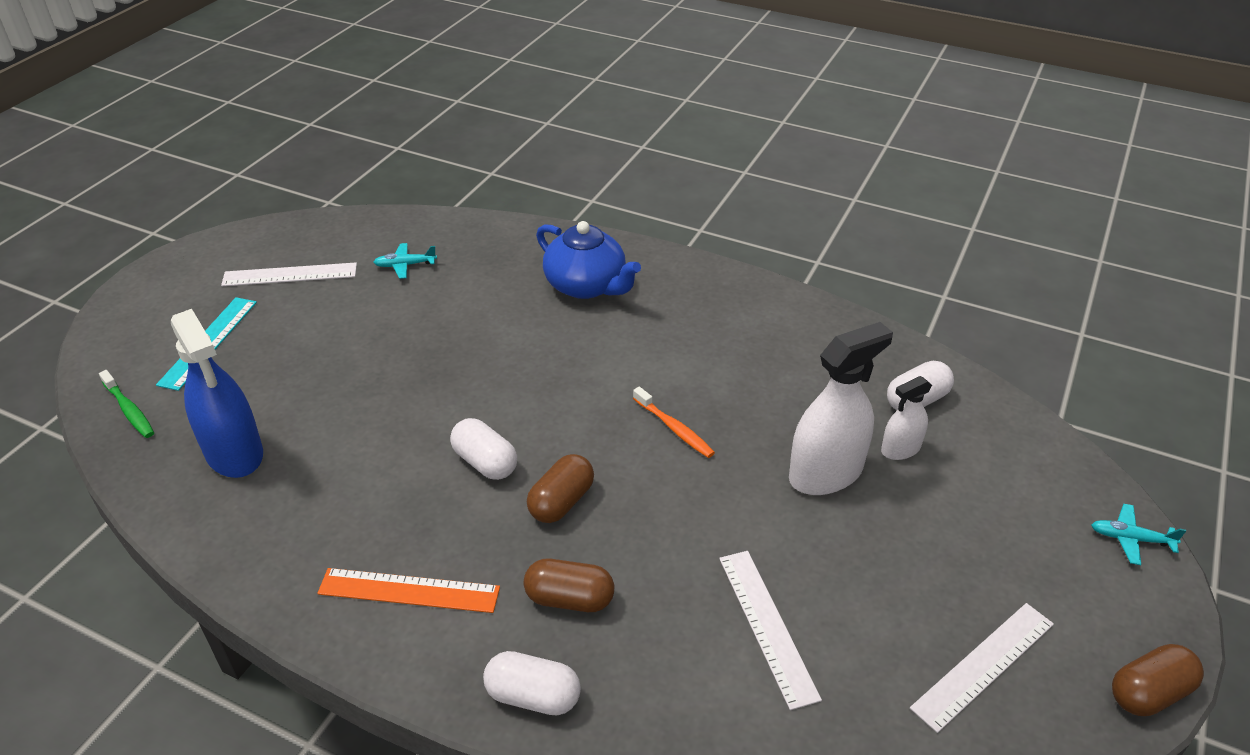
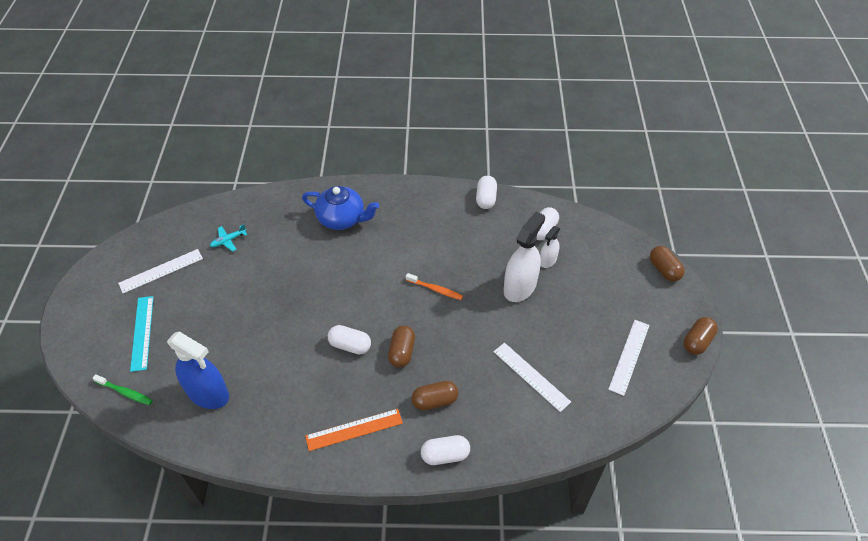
camera: 25 degrees left, 10 degrees up
turquoise plane [1091,504,1186,565] -> brown capsule [650,246,685,282]
none -> white capsule [476,176,497,209]

